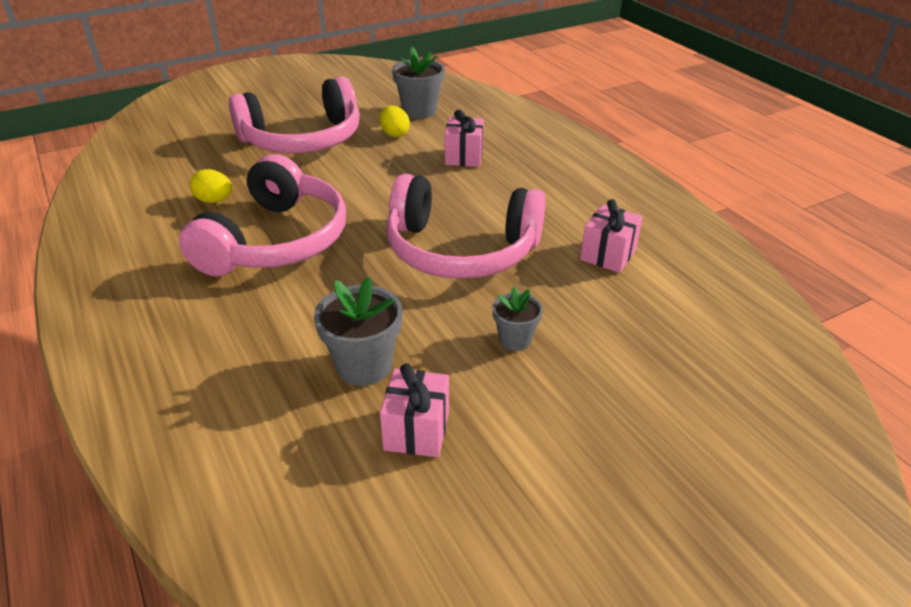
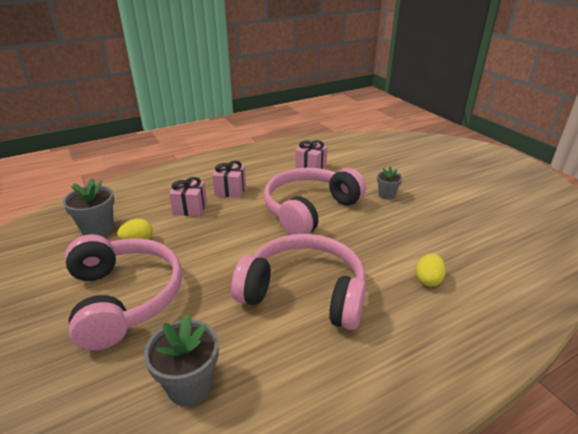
camera: 90 degrees left, 5 degrees down
yellow egg [190,169,232,203] -> yellow egg moved to [416,254,446,287]
grey flower pot [314,276,403,386] -> grey flower pot moved to [144,314,219,406]
pink gift [380,363,449,457] -> pink gift moved to [212,161,246,198]
pink headphones [386,174,546,279] -> pink headphones turned 150 degrees counterclockwise [264,168,366,235]

